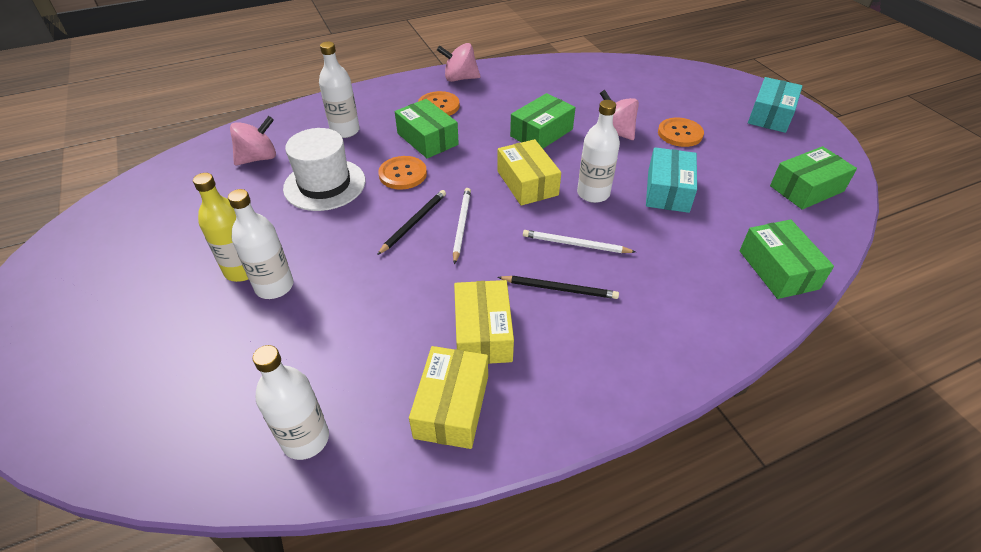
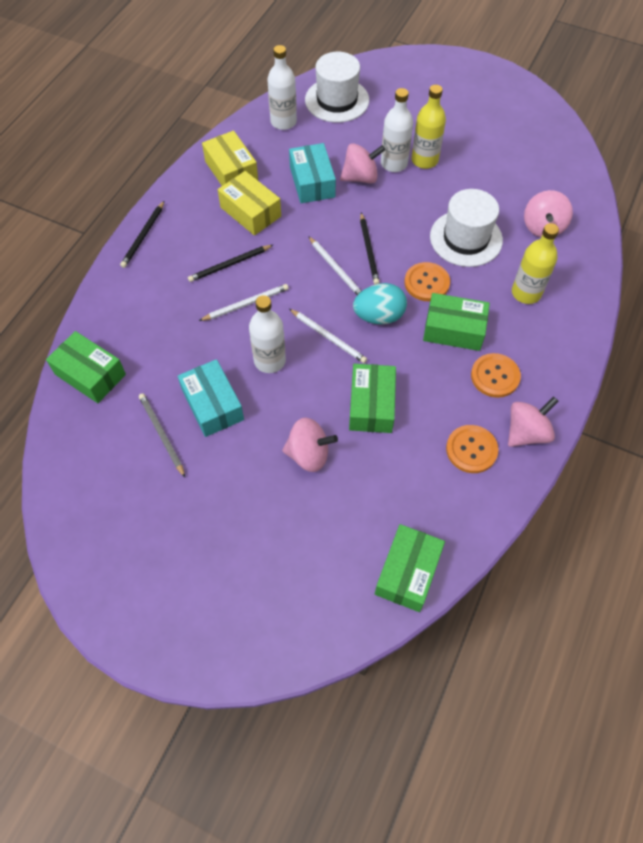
camera: 140 degrees right, 15 degrees up
white bottle [319,42,360,138] -> yellow bottle [512,223,559,304]
yellow box [497,139,561,206] -> white pencil [289,309,367,363]
orange button [658,118,704,147] -> orange button moved to [446,425,498,473]
turquoise box [748,77,802,133] -> turquoise box moved to [289,143,336,203]
green box [770,146,857,210] -> green box moved to [375,524,445,612]
none -> black pencil [120,200,165,268]
none -> grey pencil [139,393,185,477]
none -> white hat [305,52,369,123]
none -> pink spinning top [340,143,385,184]
none -> turquoise egg [353,283,407,325]

